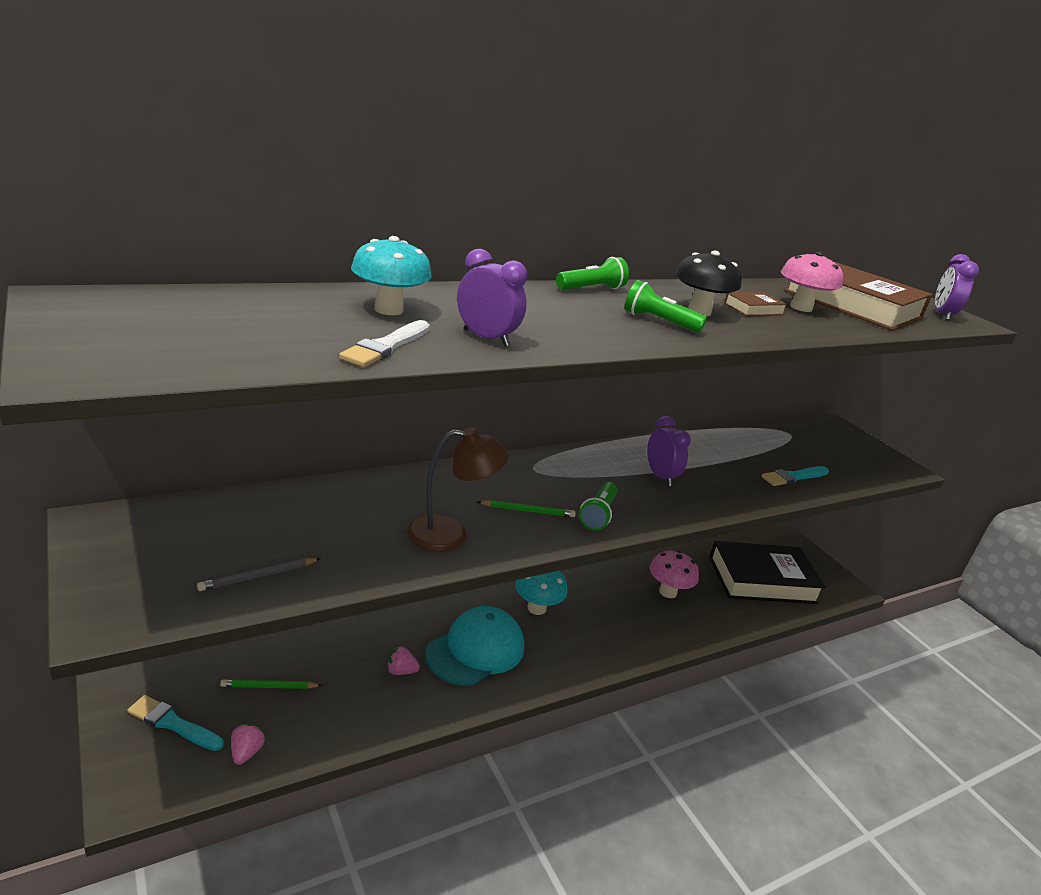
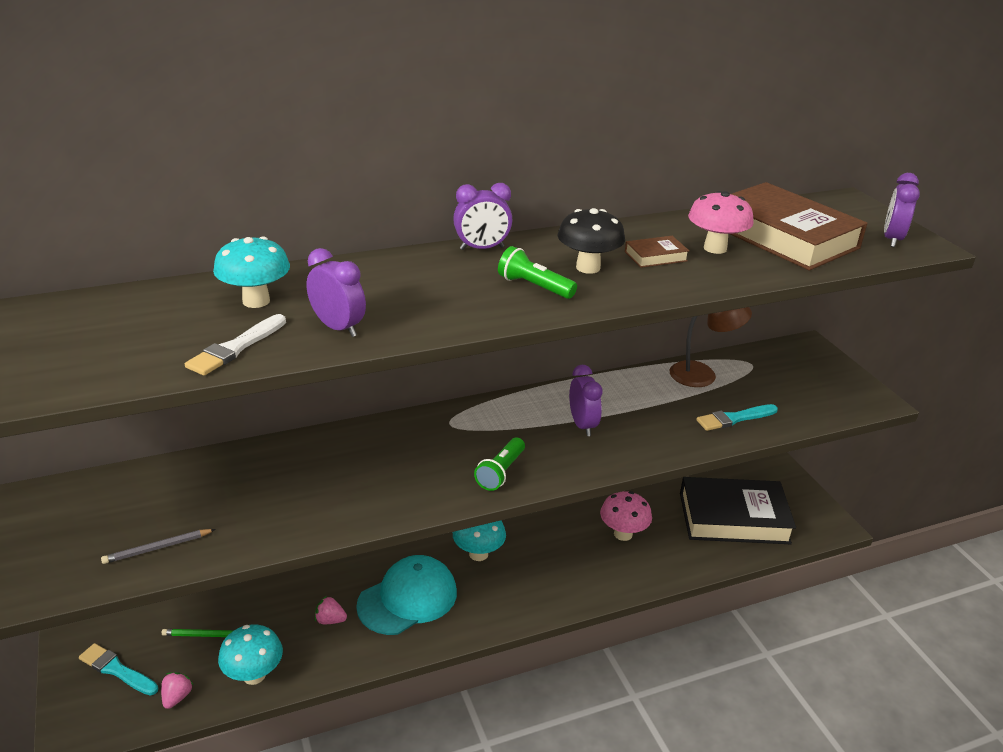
camera: 10 degrees right, 5 degrees up
brown lamp [407,427,508,552] -> brown lamp moved to [670,307,752,387]
green pencil [478,500,576,517] -> none
green flashlight [556,257,629,290] -> purple clock [453,183,512,250]
none -> turquoise mushroom [218,624,283,685]

